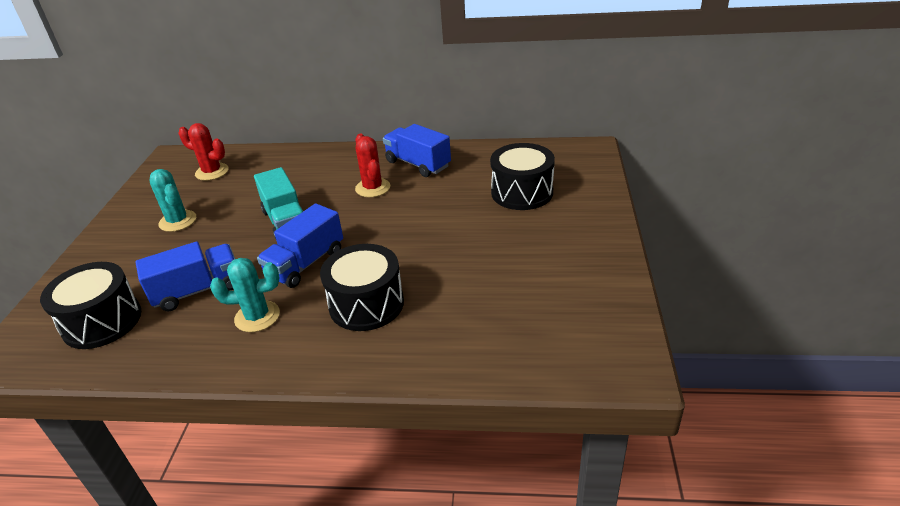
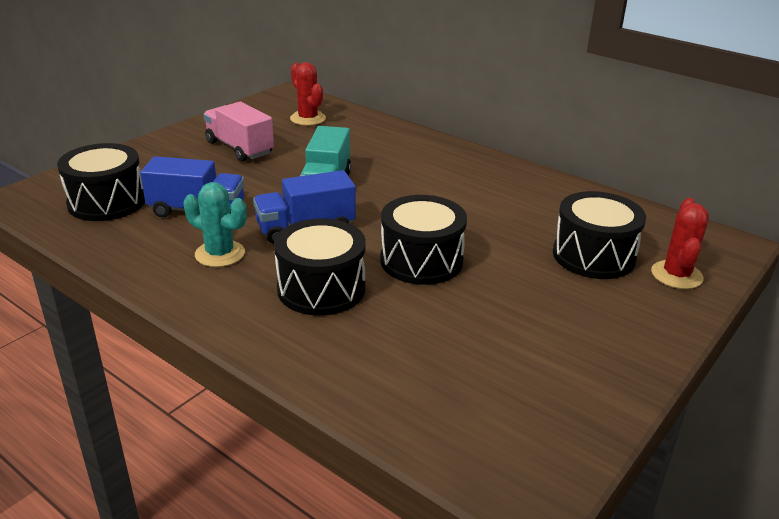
camera: 30 degrees right, 5 degrees down
turquoise cactus [149,169,196,232] -> pink truck [203,102,274,162]
red cactus [355,134,390,197] -> red cactus moved to [651,198,709,289]
blue truck [383,124,451,177] -> none
none -> black drum [380,195,467,285]

